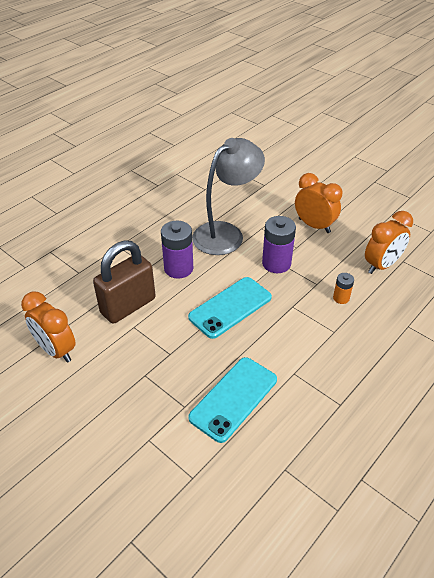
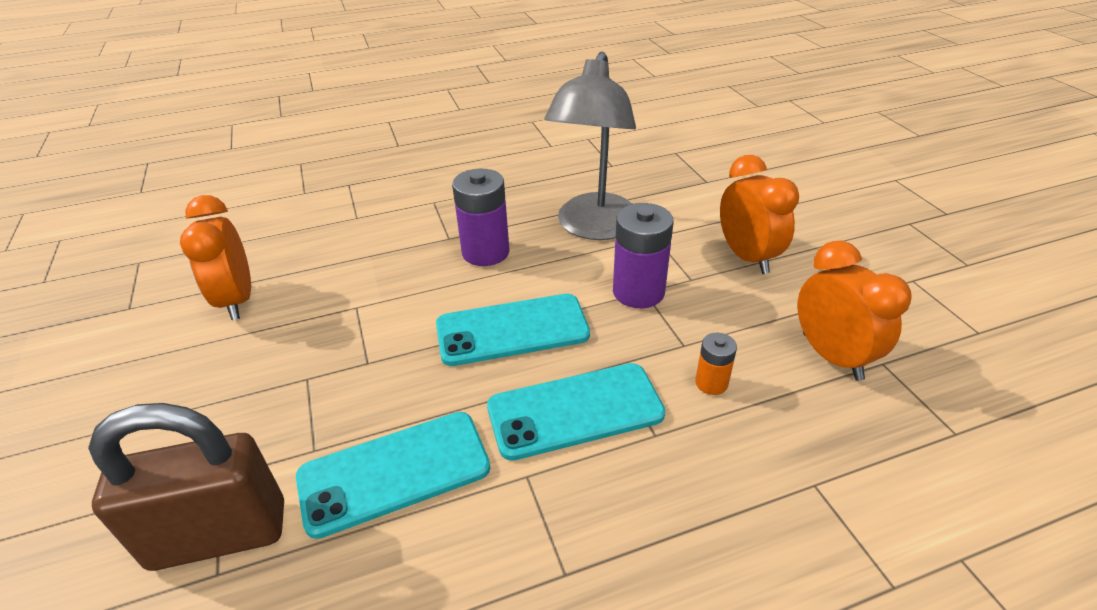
camera: 30 degrees right, 5 degrees down
brown padlock [93,241,155,324] -> brown padlock moved to [88,403,284,571]
grey lamp [192,138,265,255] -> grey lamp turned 120 degrees clockwise [544,51,636,240]
orange clock [365,211,413,274] -> orange clock turned 105 degrees counterclockwise [798,240,911,381]
none -> turquoise phone [487,363,665,461]

